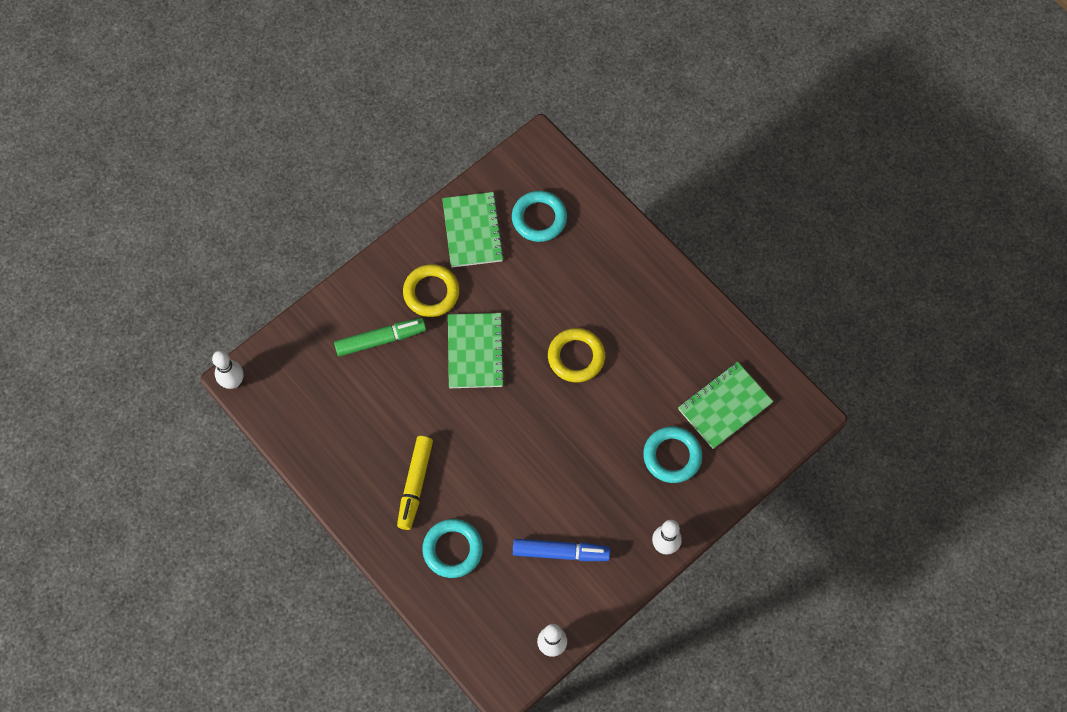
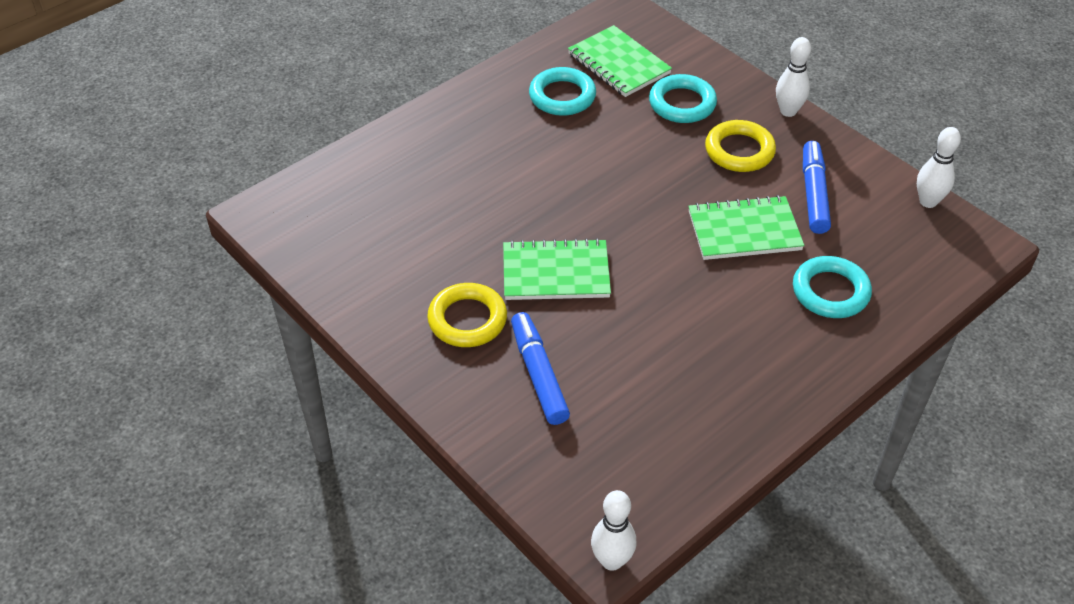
camera: 90 degrees left, 20 degrees down
green marker [334,318,426,357] -> blue marker [511,312,570,425]
yellow marker [397,436,433,530] -> none
green notebook [442,192,504,267] -> green notebook moved to [688,195,804,260]
turquoise ring [512,191,567,242] -> turquoise ring moved to [529,67,596,116]
yellow ring [548,328,605,382] -> yellow ring moved to [705,120,776,172]

